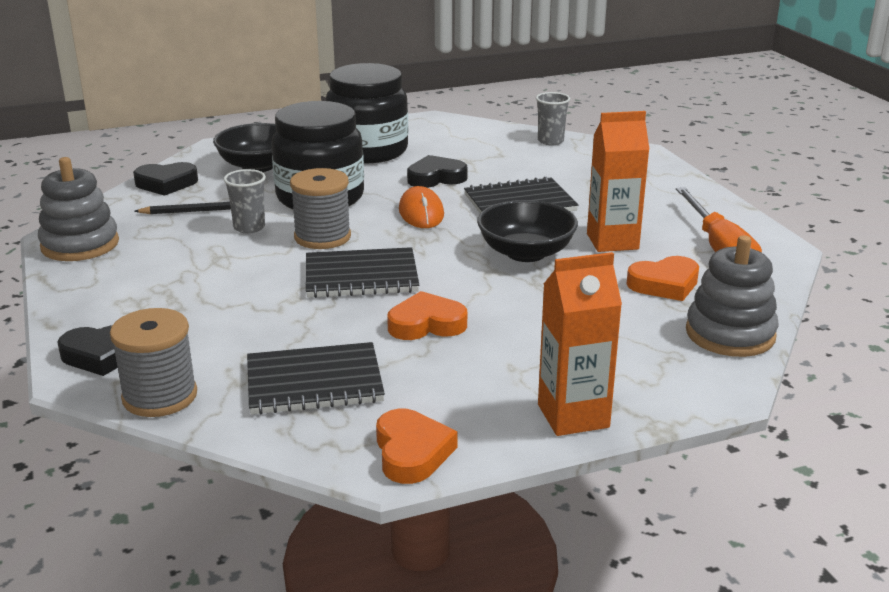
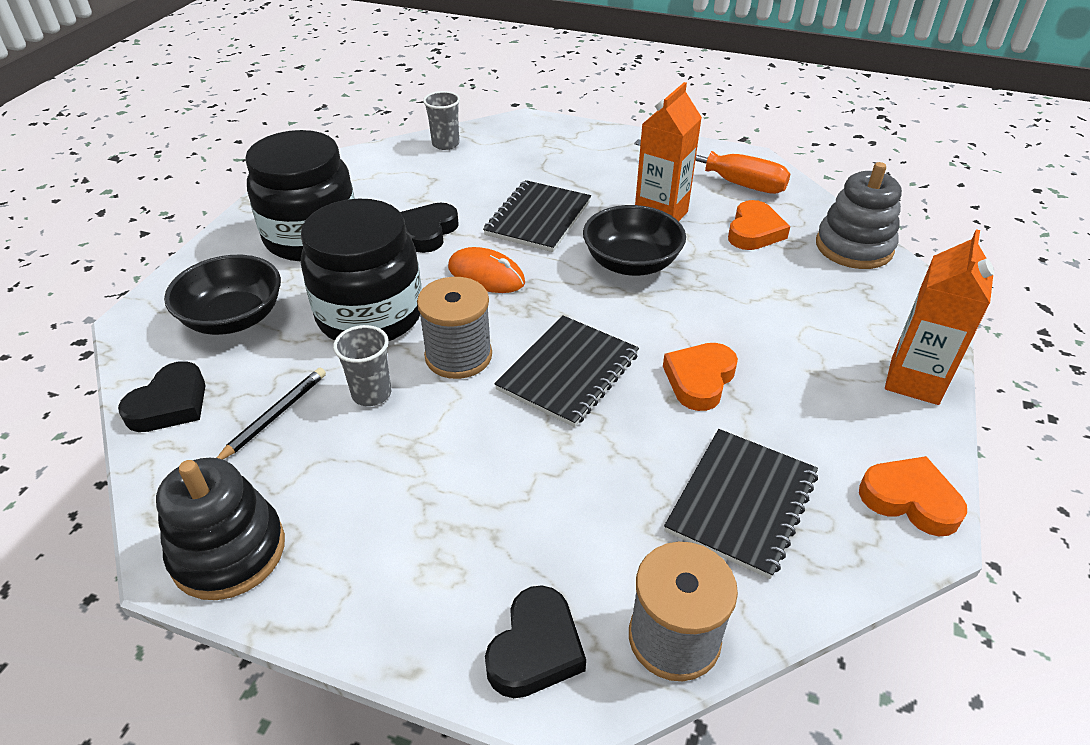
camera: 50 degrees left, 15 degrees up
grey stacking toy [38,157,119,261] -> black stacking toy [156,458,285,600]

